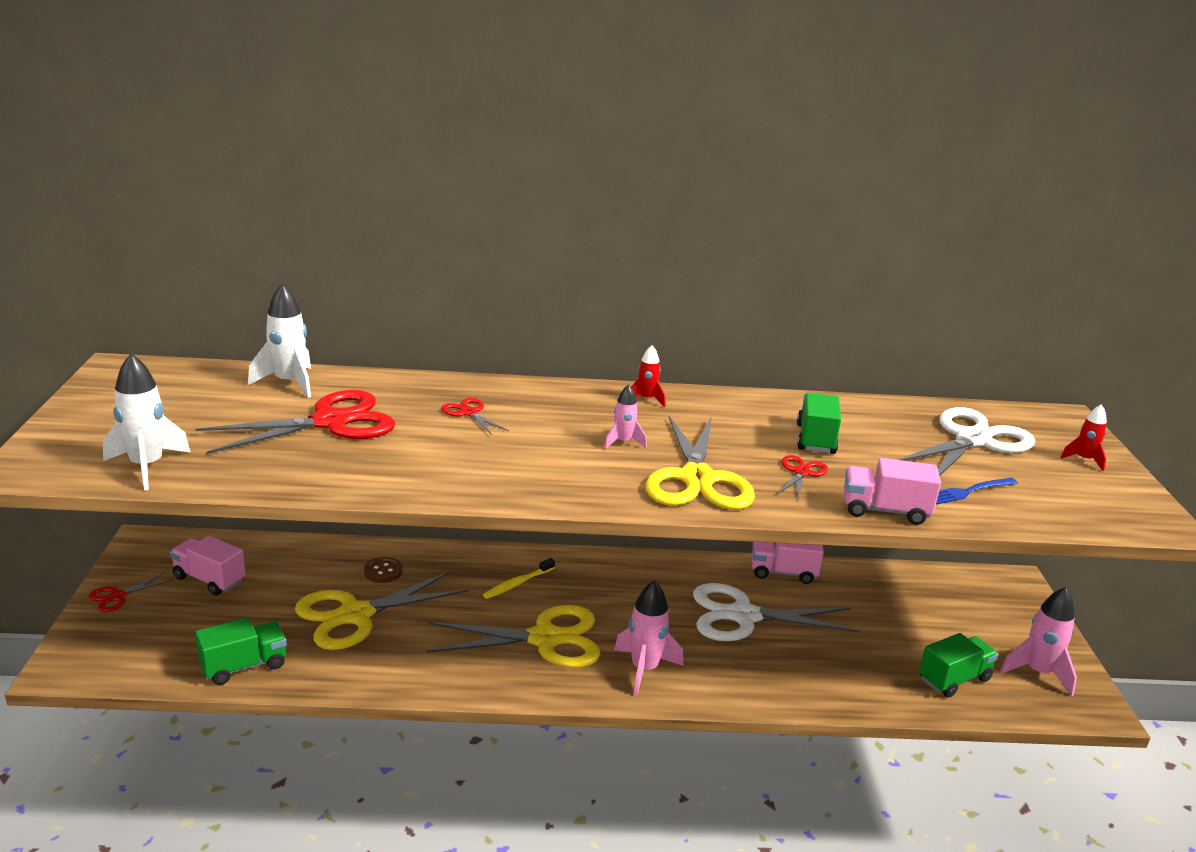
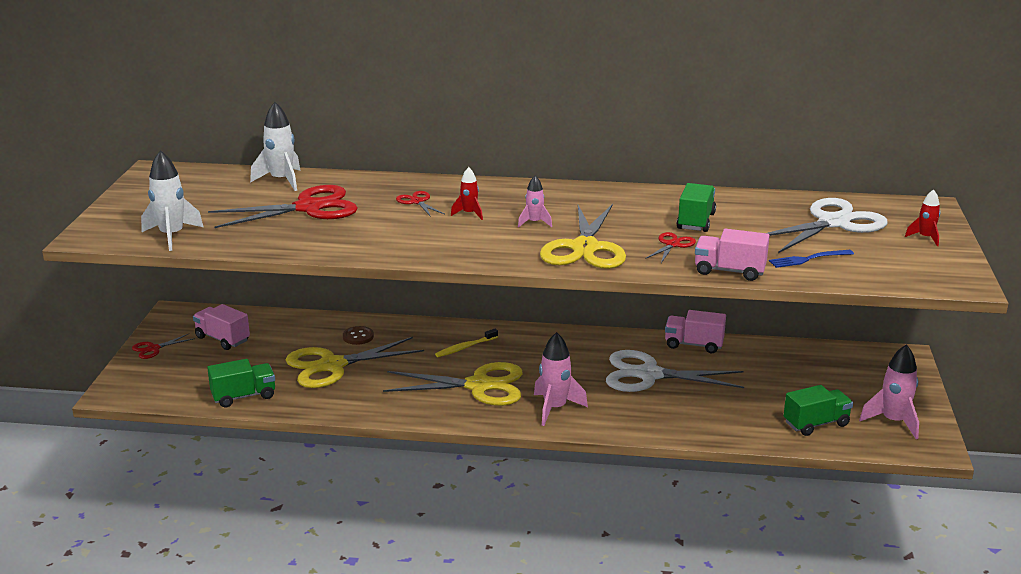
camera: 10 degrees right, 0 degrees up
red rocket [631,345,665,407] -> red rocket moved to [451,167,483,220]

